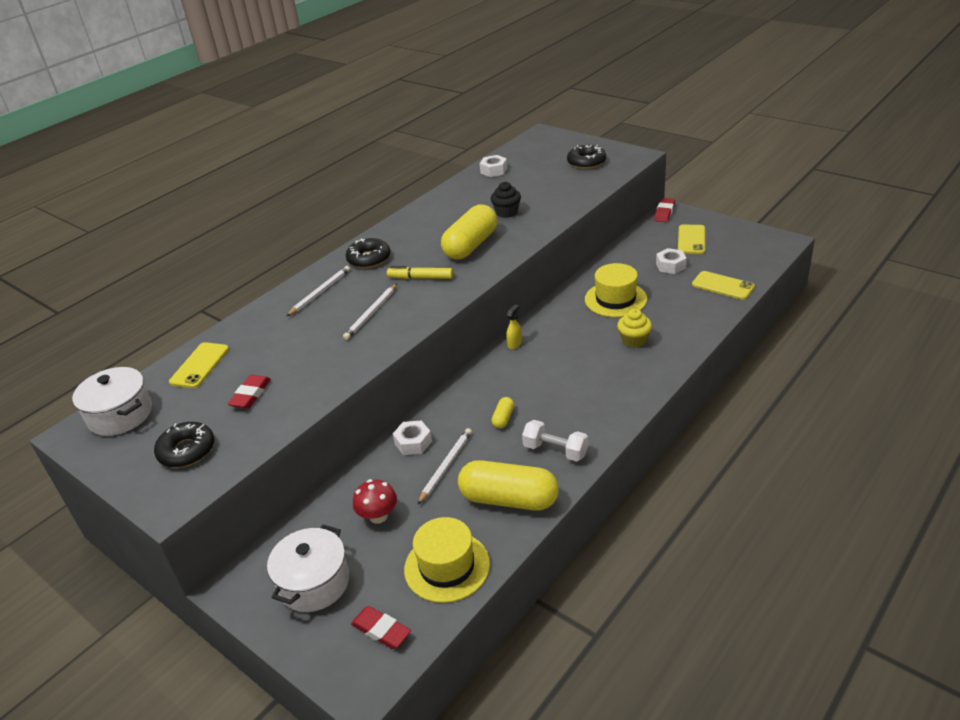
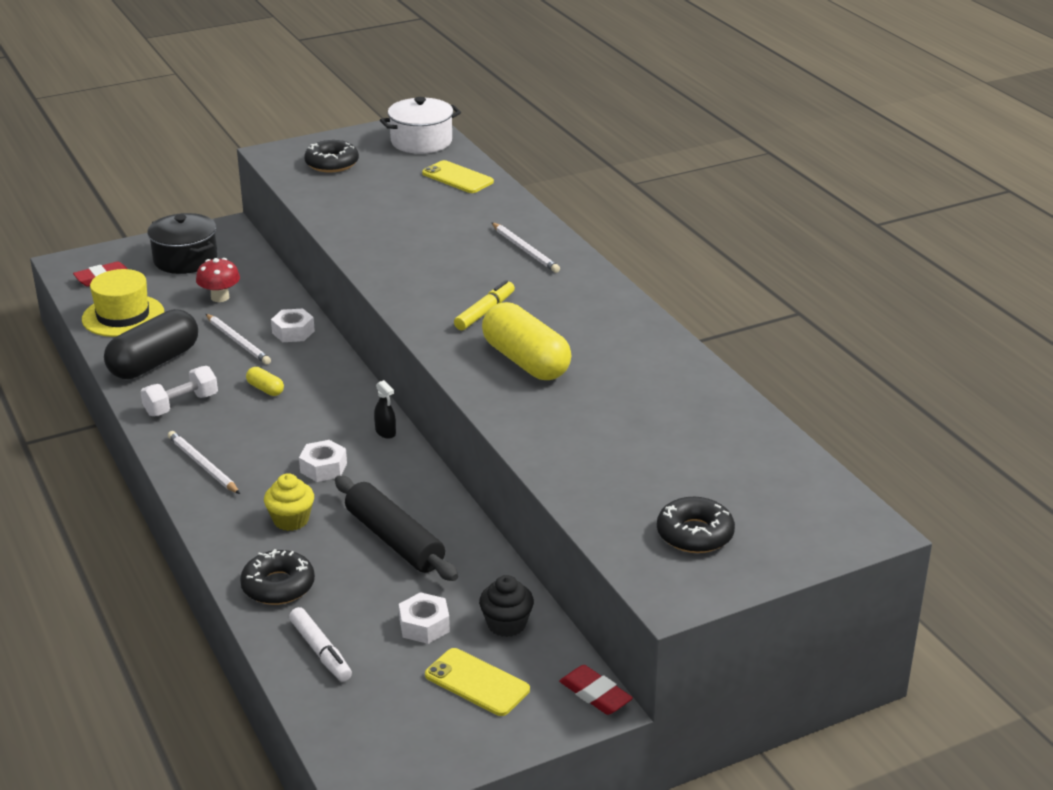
camera: 110 degrees right, 5 degrees down
red eraser [228,375,271,409] -> none
white pot [267,525,349,612] -> black pot [147,213,218,274]
white pencil [343,284,397,340] -> white pencil moved to [168,431,240,494]
black donut [346,238,390,268] -> black donut moved to [240,549,315,605]
yellow capsule [458,460,559,511] -> black capsule [104,309,198,379]
white nut [480,155,507,177] -> white nut moved to [299,440,347,482]
black cupcake [491,182,521,218] -> black cupcake moved to [479,575,534,637]
yellow spray bottle [506,305,522,349] -> black spray bottle [374,380,396,439]
yellow hat [585,263,647,317] -> black rolling pin [335,476,458,581]
yellow phone [692,271,755,300] -> white marker [289,607,352,682]

